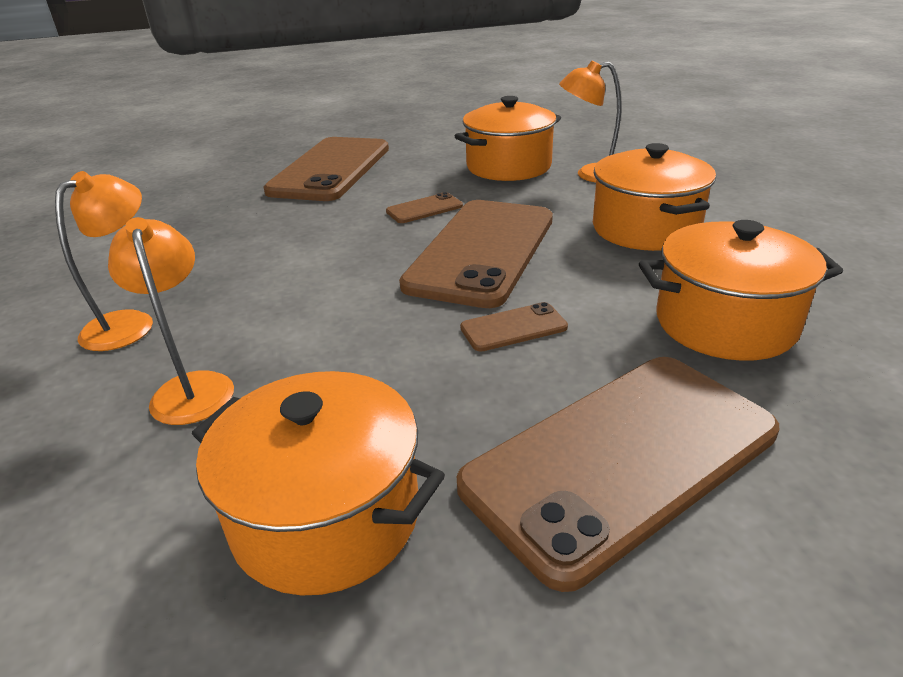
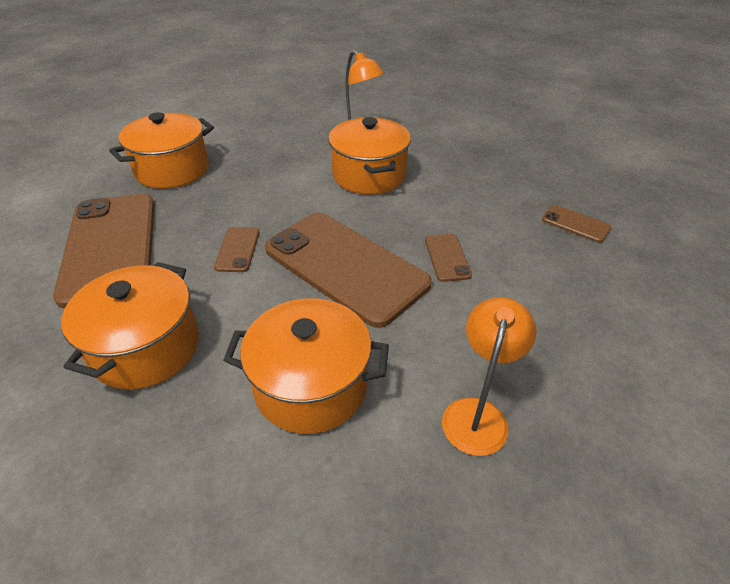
camera: 110 degrees right, 10 degrees up
orange lamp [108,217,234,425] -> none
brown phone [264,137,389,201] -> brown phone [542,205,612,243], size x0.41
orange pot [455,96,561,181] -> orange pot moved to [328,117,411,195]

